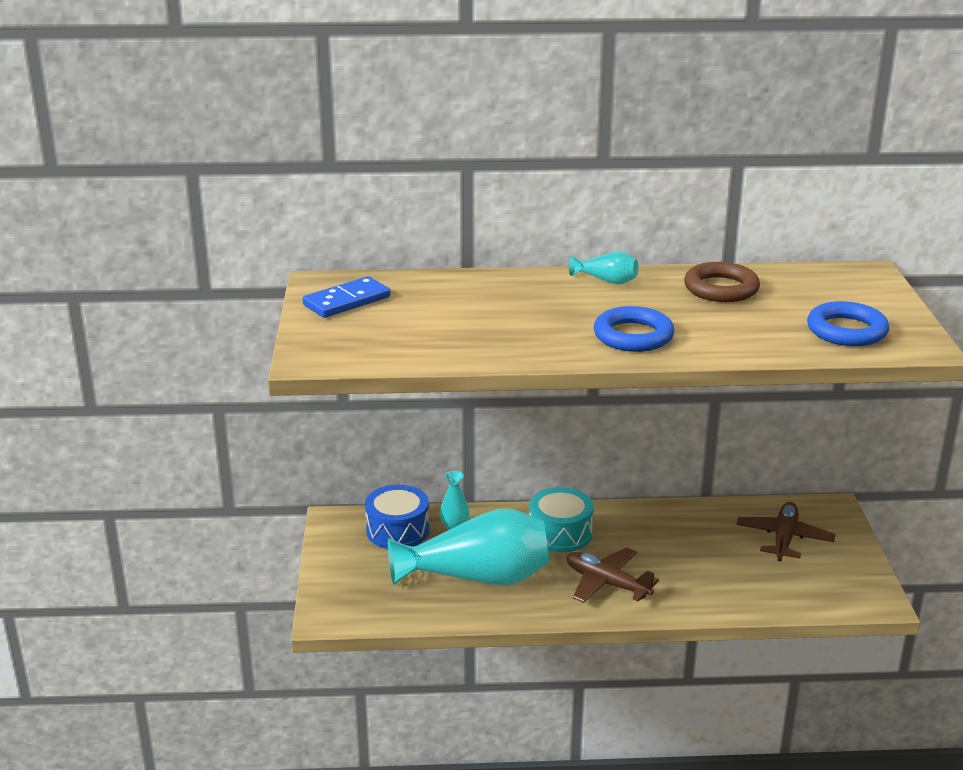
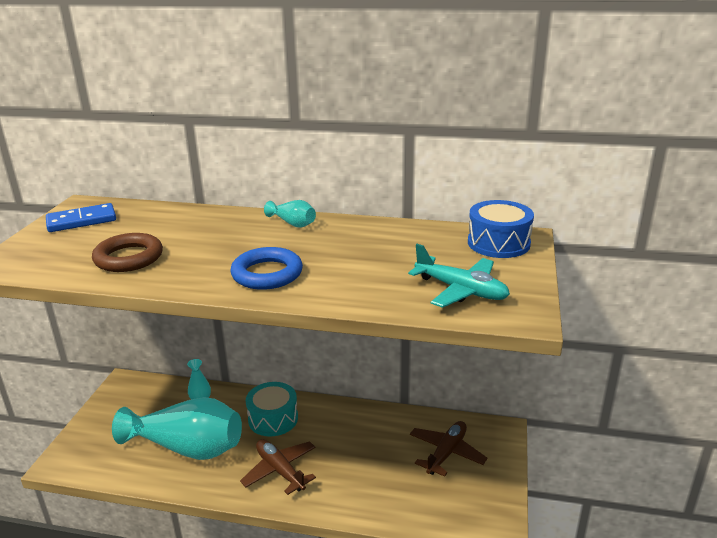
camera: 15 degrees right, 0 degrees up
blue drum [365,485,429,549] -> blue drum moved to [468,200,534,258]
brown ring [684,262,760,302] -> brown ring moved to [92,233,163,272]
blue ring [807,301,889,346] -> turquoise plane [408,244,510,308]

